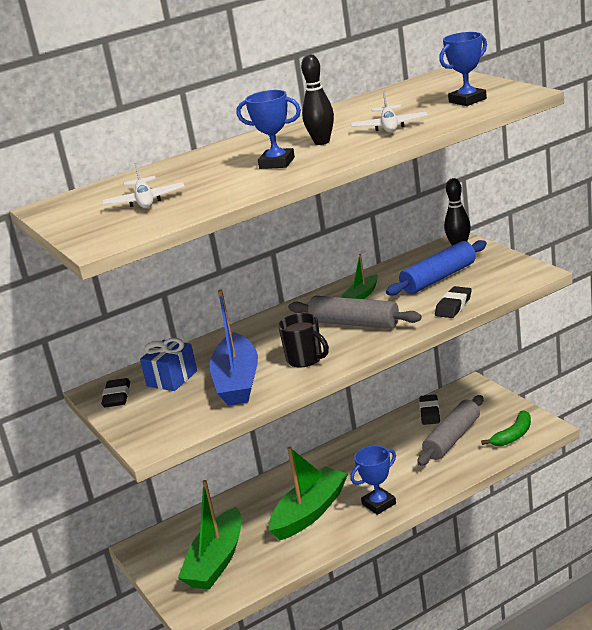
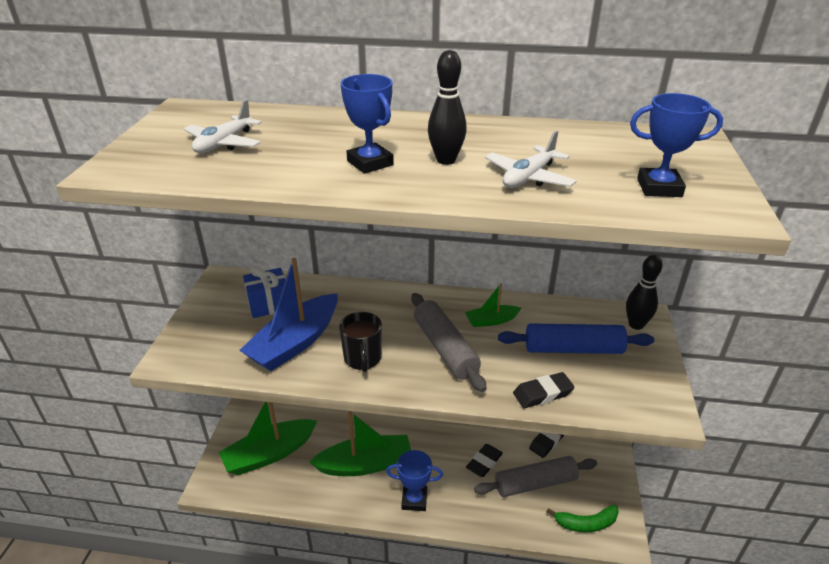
camera: 35 degrees right, 10 degrees up
black eraser [101,378,130,407] -> black eraser moved to [466,444,503,477]

